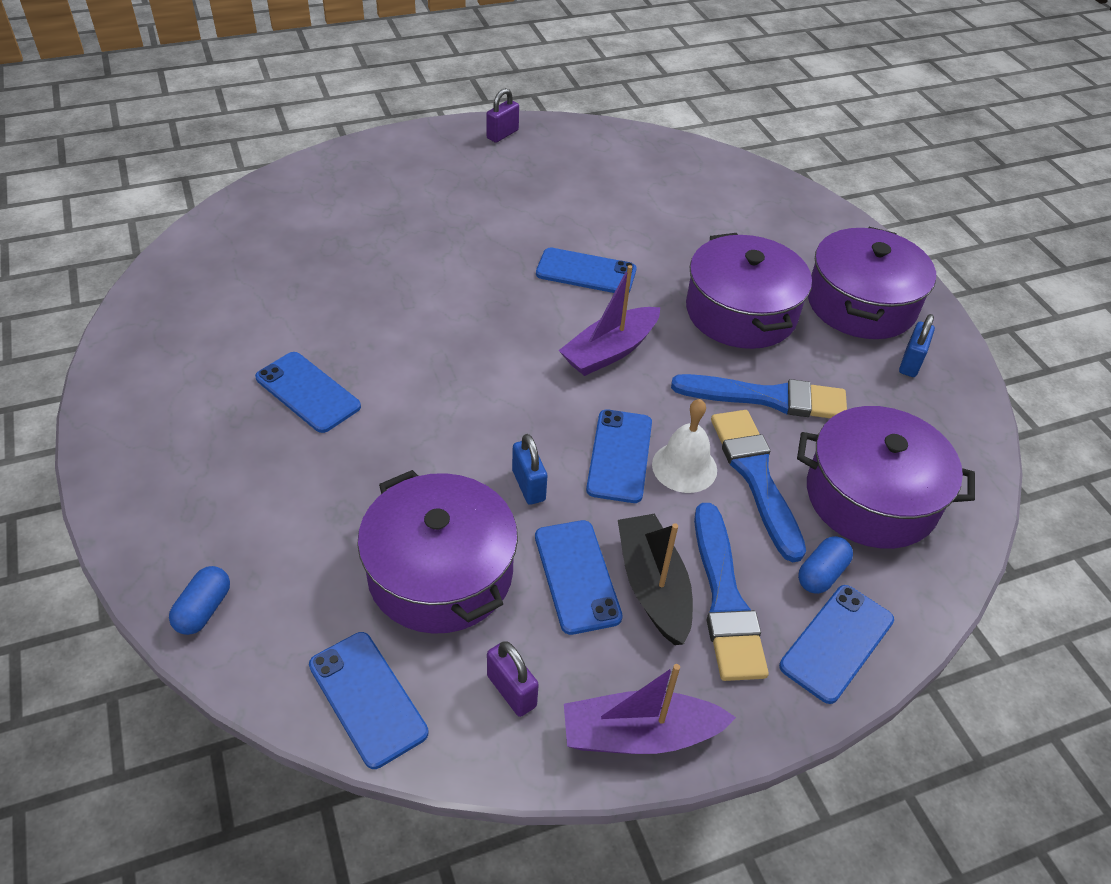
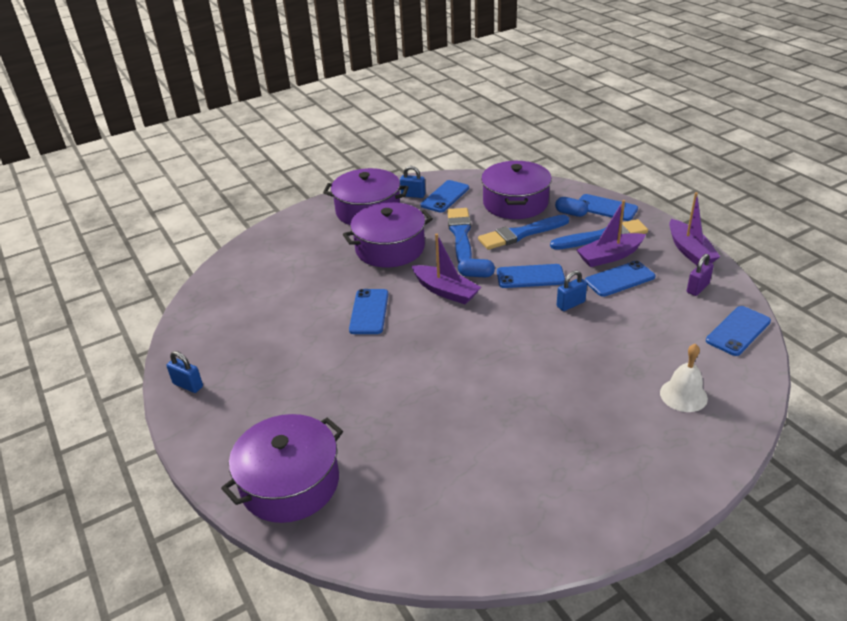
camera: 95 degrees left, 10 degrees down
blue capsule [169,566,230,635] -> blue capsule moved to [458,258,495,277]
blue phone [255,352,361,433] -> blue phone moved to [421,180,469,213]
purple pot [357,470,518,634] -> purple pot moved to [221,414,343,523]
purple padlock [486,88,519,143] -> blue padlock [166,351,203,393]
black boat [618,514,693,645] -> purple boat [577,200,646,267]
white bell [652,399,717,493] -> white bell moved to [660,343,708,412]

